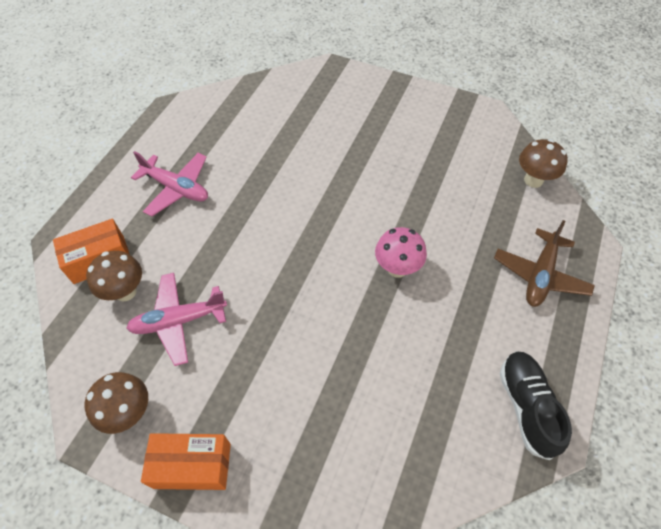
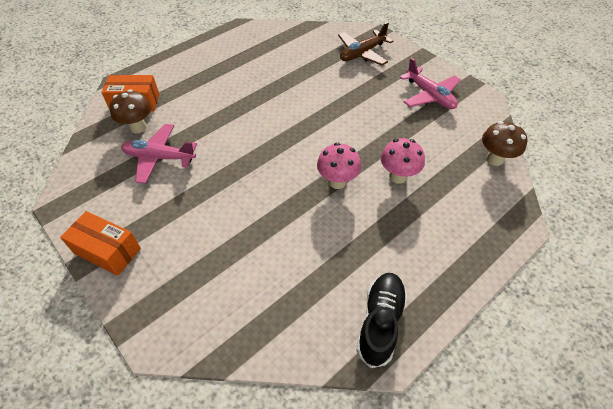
camera: 25 degrees right, 5 degrees down
brown mushroom [85,372,148,434] -> none
pink plane [131,151,208,217] -> pink plane moved to [400,58,461,109]
brown plane [494,220,595,307] -> brown plane moved to [338,22,394,65]
none -> pink mushroom [381,138,425,184]

